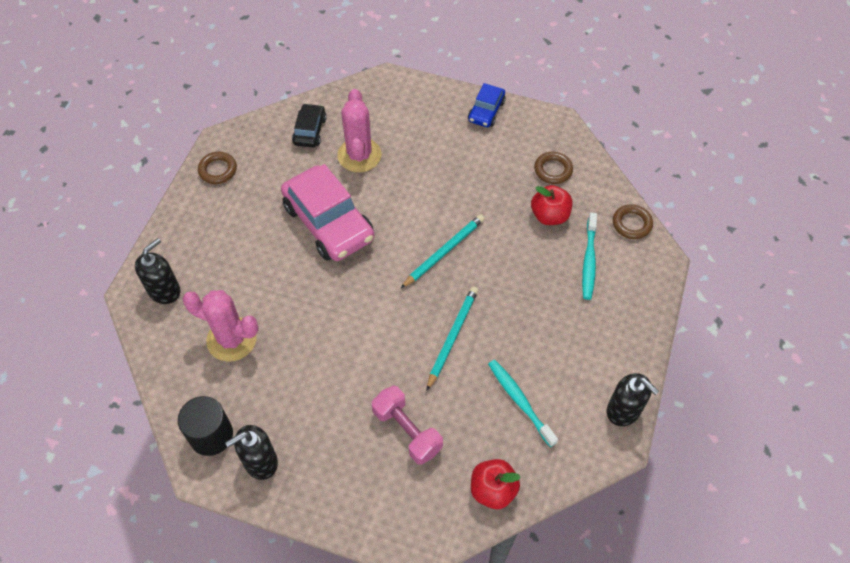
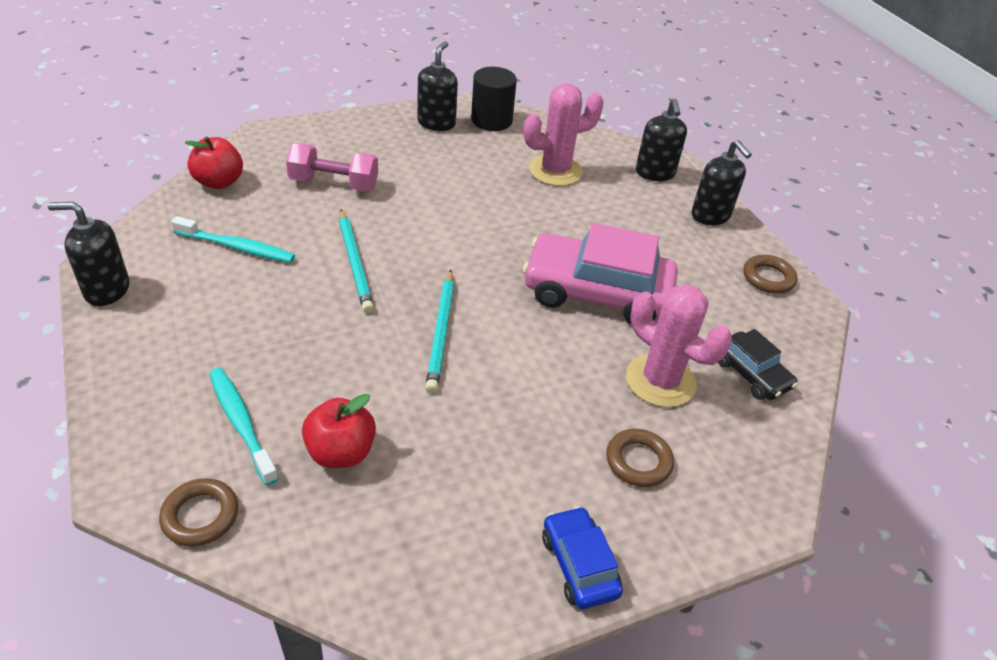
camera: 135 degrees right, 15 degrees down
brown ring [534,152,573,184] -> brown ring moved to [606,429,674,487]
none -> black soap dispenser [692,140,752,225]

